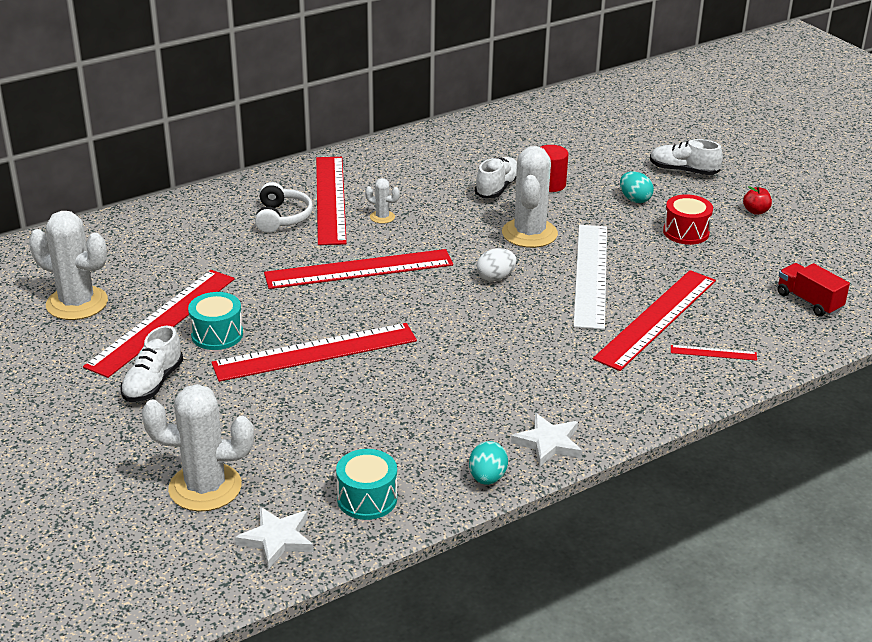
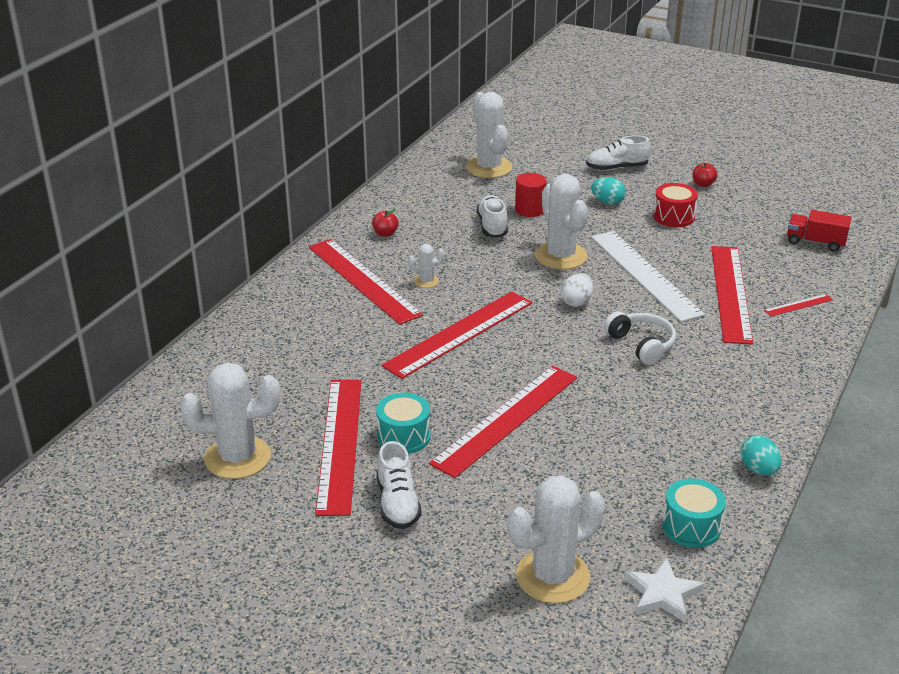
camera: 30 degrees left, 0 degrees up
white headphones [255,182,313,233] -> white headphones moved to [604,311,676,365]
white star [511,413,582,467] -> none
none -> red apple [372,209,399,237]
none -> white cactus [466,92,512,178]

